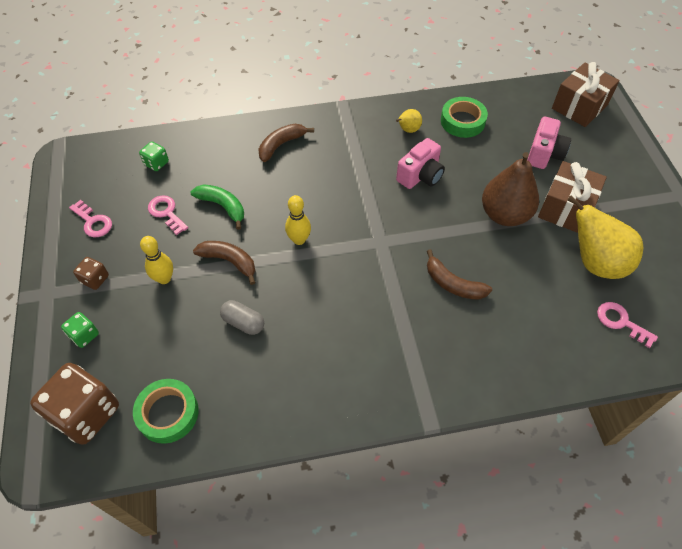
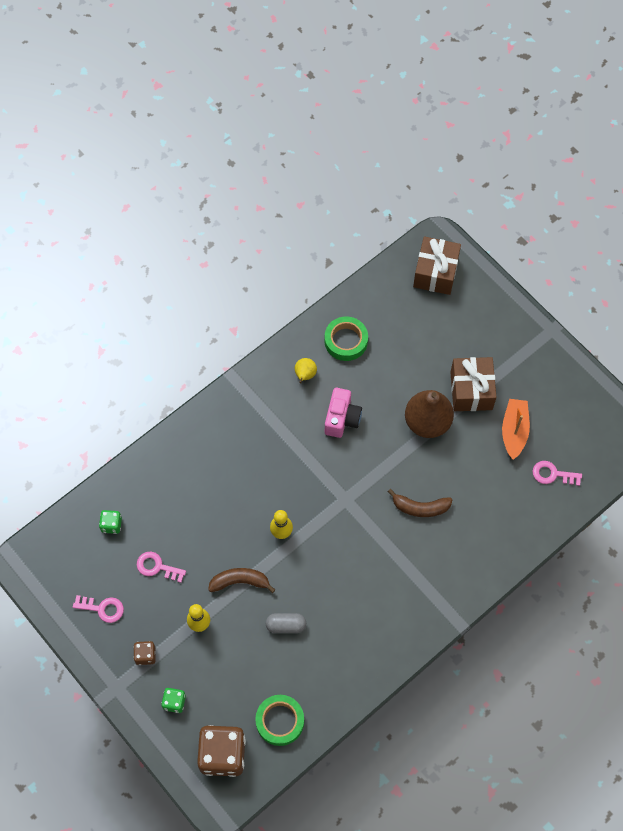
camera: 30 degrees left, 10 degrees up
green banana [190,184,244,230] -> none
brown banana [258,124,314,162] -> none
pink camera [528,117,571,169] -> none
yellow pear [567,196,643,279] -> orange boat [502,399,530,460]

